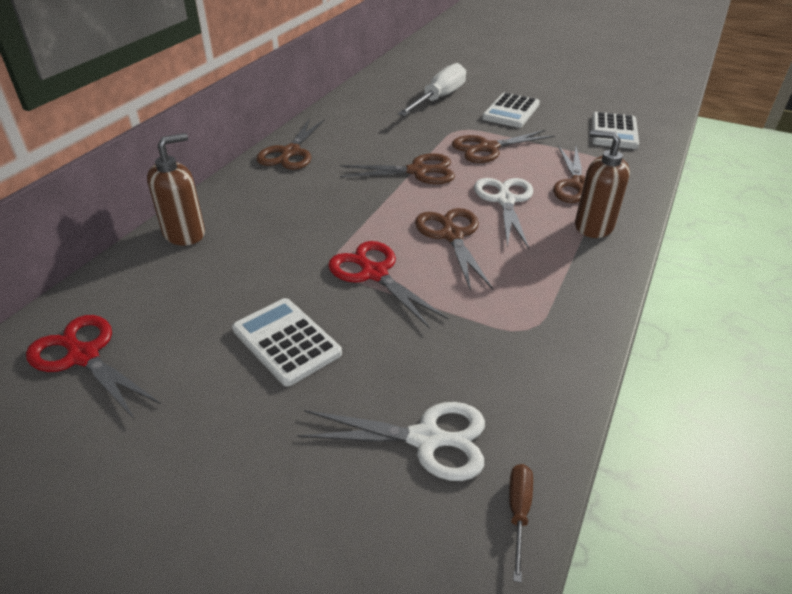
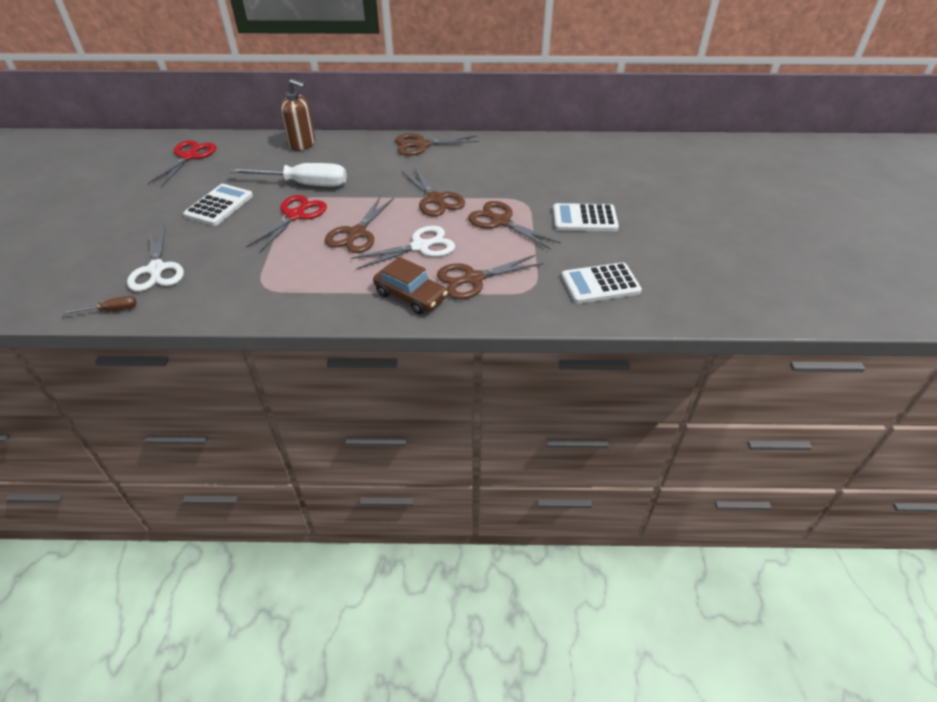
camera: 65 degrees right, 5 degrees up
white screwdriver [398,63,466,116] -> white screwdriver moved to [229,163,347,187]
brown scissors [415,208,493,291] -> brown scissors turned 150 degrees clockwise [325,196,394,253]
brown soap dispenser [575,130,630,238] -> brown car [373,257,448,315]

